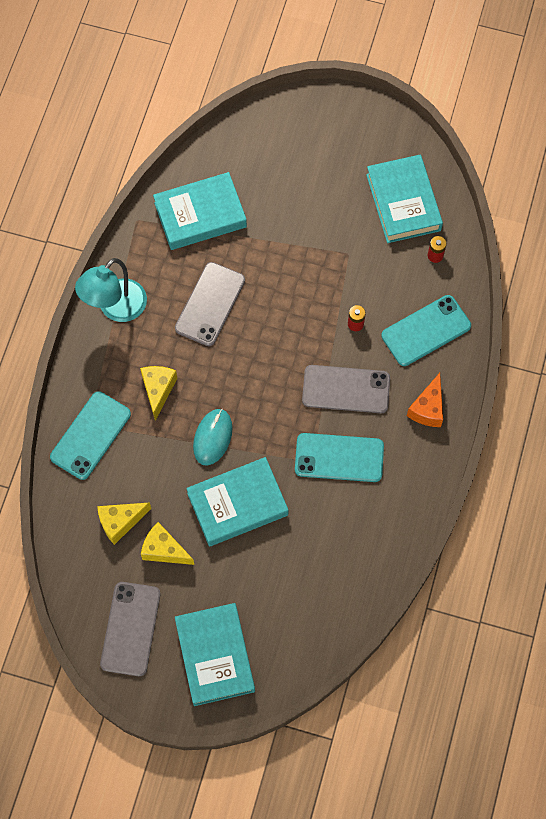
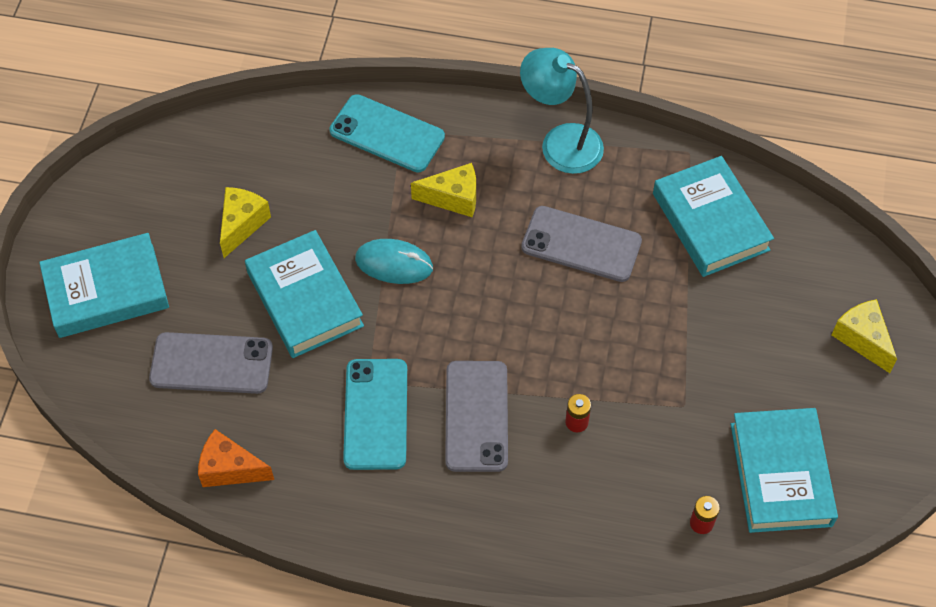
camera: 85 degrees right, 10 degrees down
yellow cheese [97,502,151,545] -> yellow cheese moved to [832,299,897,373]
grey phone [100,582,160,676] -> grey phone moved to [149,332,273,394]
turquoise book [366,155,443,243] -> turquoise book turned 75 degrees counterclockwise [731,408,838,533]
turquoise phone [381,295,471,366] -> none
orange cheese [407,373,443,427] -> orange cheese moved to [198,429,274,487]

